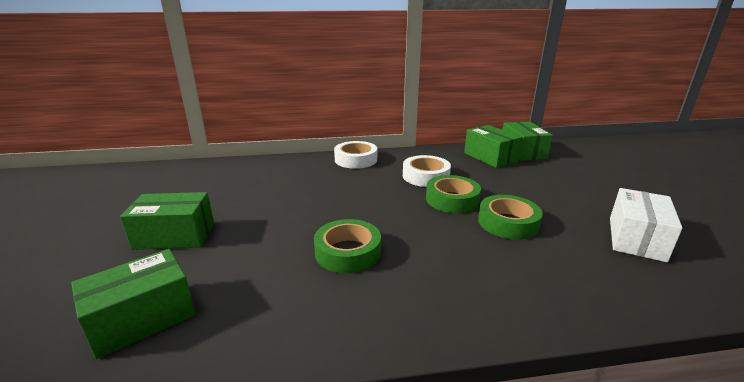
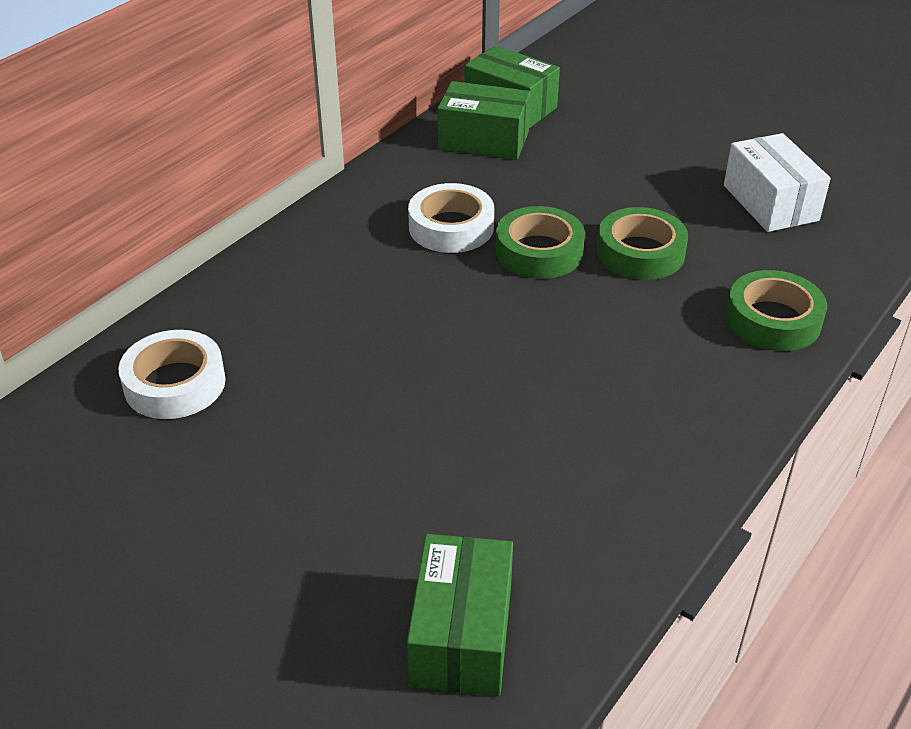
camera: 45 degrees left, 15 degrees up
green box [120,192,214,250] -> none
green tape [314,219,381,274] -> green tape moved to [726,270,827,351]
white tape [334,141,377,169] -> white tape moved to [118,330,226,419]

